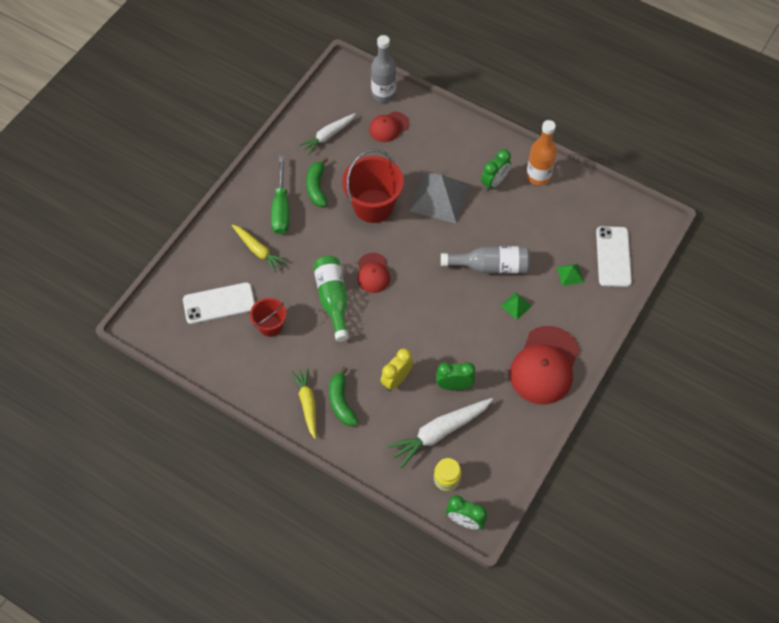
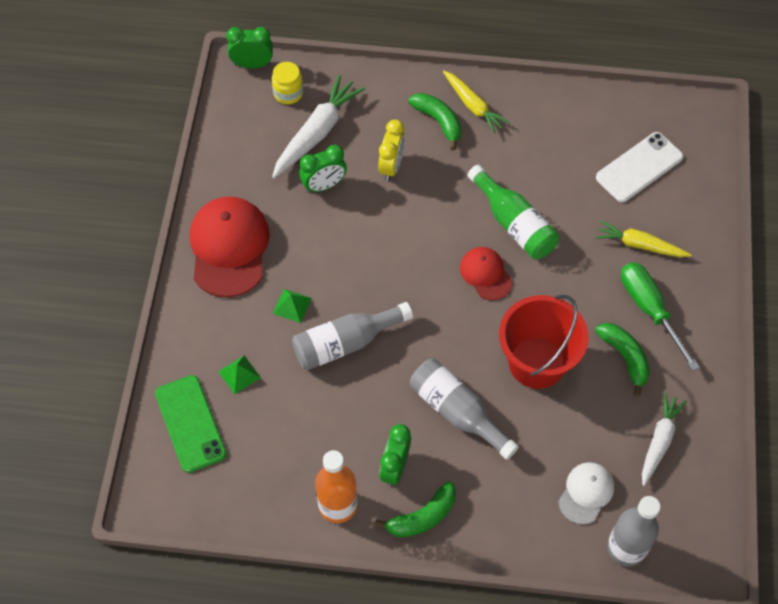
camera: 155 degrees right, 0 degrees up
red bucket [250,298,287,337] -> none
red cap [369,112,409,142] -> white cap [558,462,614,524]
grey pyramid [409,172,470,224] -> grey bottle [410,359,519,460]
white phone [596,226,632,287] -> green phone [155,375,227,473]
none -> green banana [375,482,456,537]

